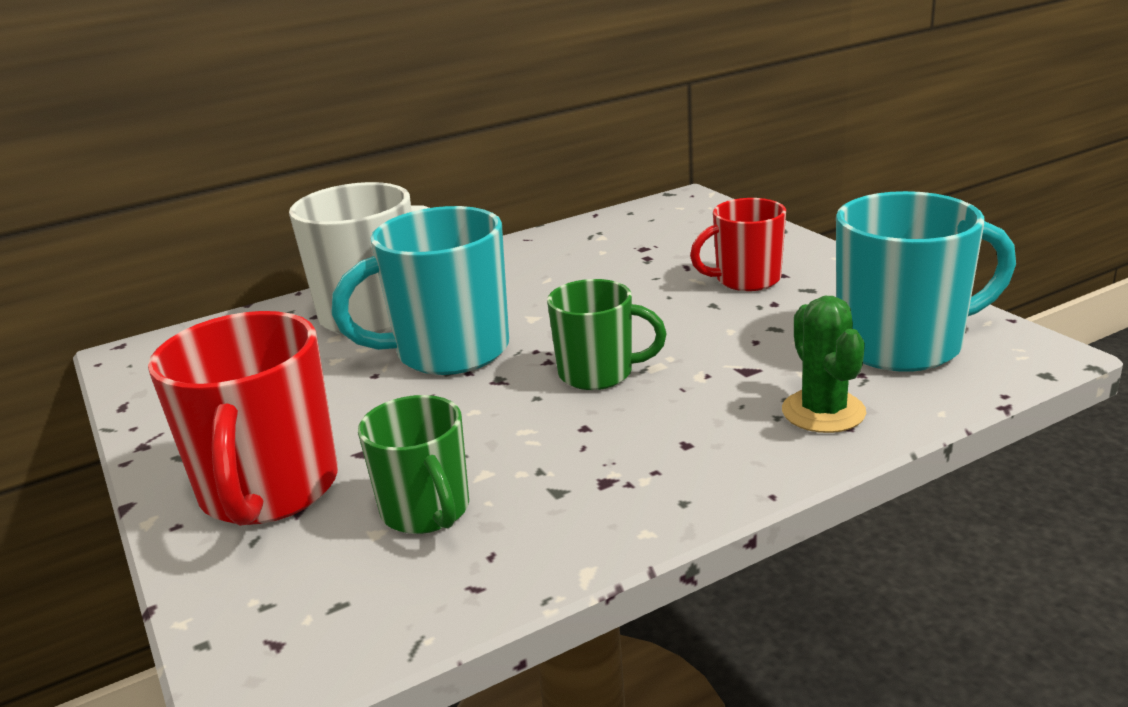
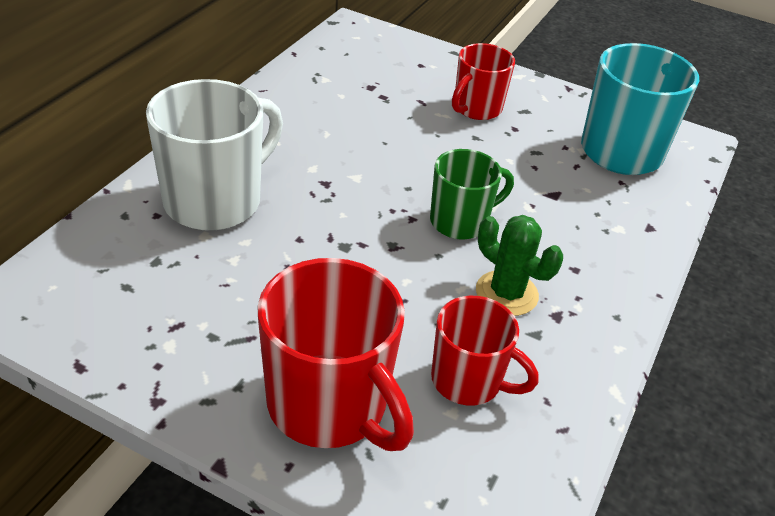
camera: 40 degrees left, 15 degrees up
turquoise mug [331,206,509,375] -> none
green mug [358,395,469,534] -> red mug [431,296,539,406]
green cactus [782,296,866,433] -> green cactus moved to [476,215,563,316]

